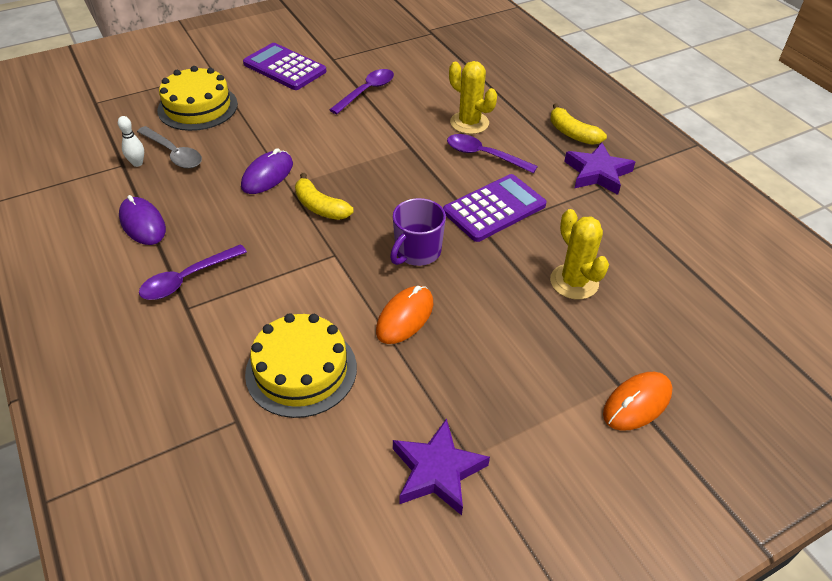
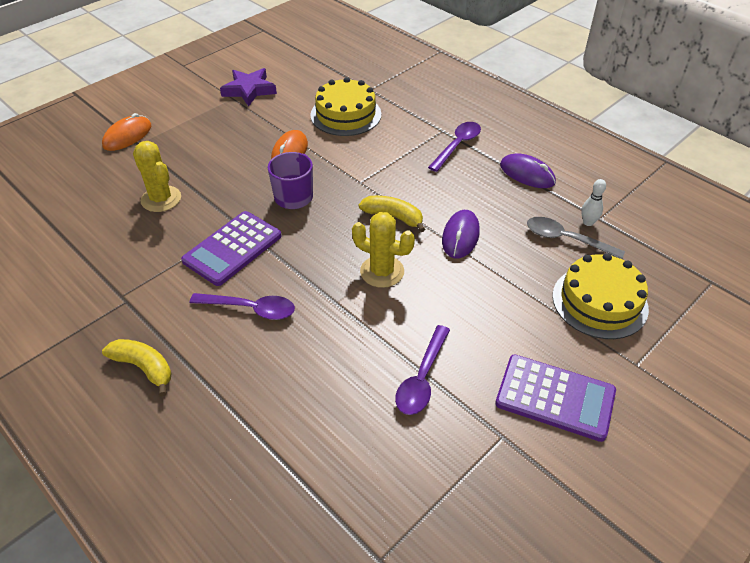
camera: 165 degrees right, 0 degrees up
yellow cactus [449,61,497,134] -> yellow cactus moved to [352,212,415,288]
purple star [564,143,635,195] -> none

